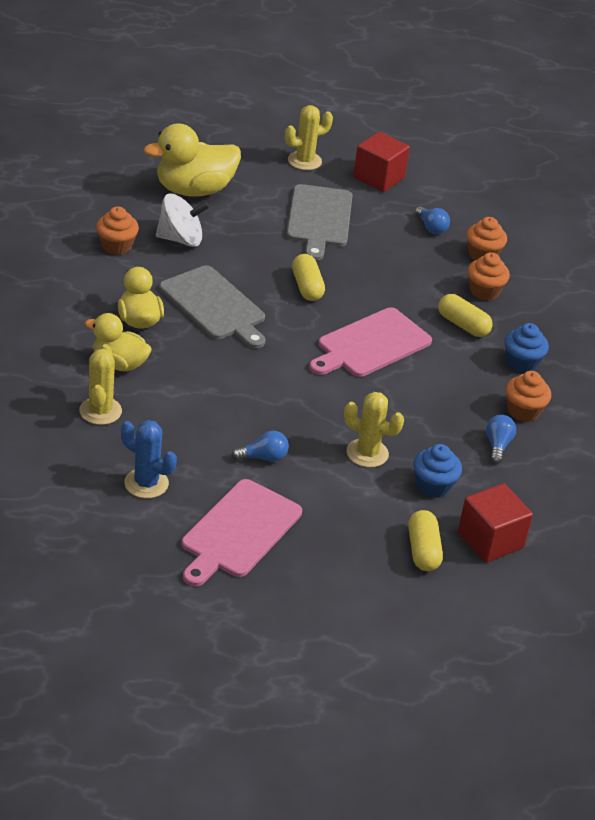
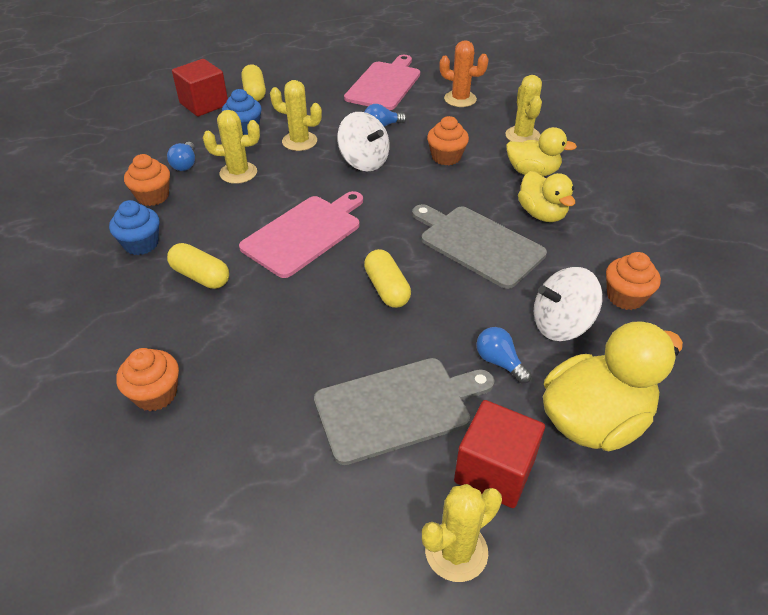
camera: 175 degrees right, 5 degrees up
blue cactus [121,420,177,498] -> orange cactus [439,40,489,107]
grey cutting board [286,184,352,261] -> grey cutting board turned 75 degrees clockwise [314,358,495,465]
red cube [353,132,410,192] -> red cube moved to [454,400,545,508]
blue light bulb [415,207,450,234] -> blue light bulb moved to [476,327,531,383]
orange cupcake [468,252,510,300] -> orange cupcake moved to [427,116,469,165]
none -> yellow cactus [203,110,260,184]
none -> white spinning top [337,112,390,171]

